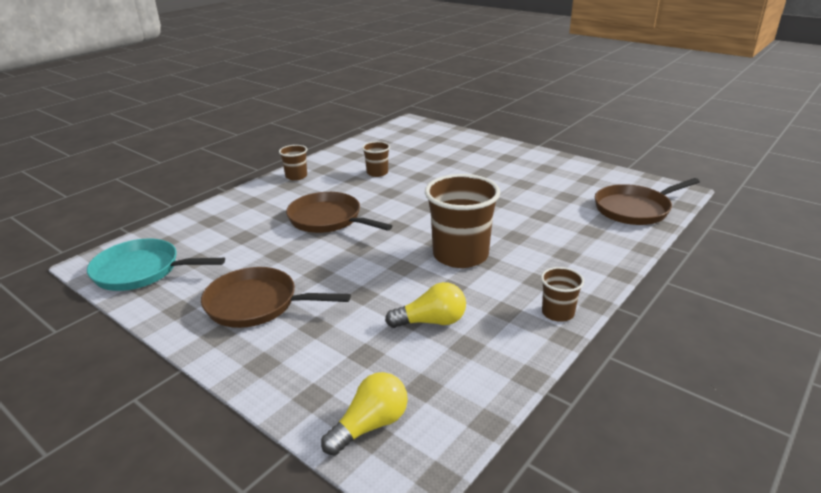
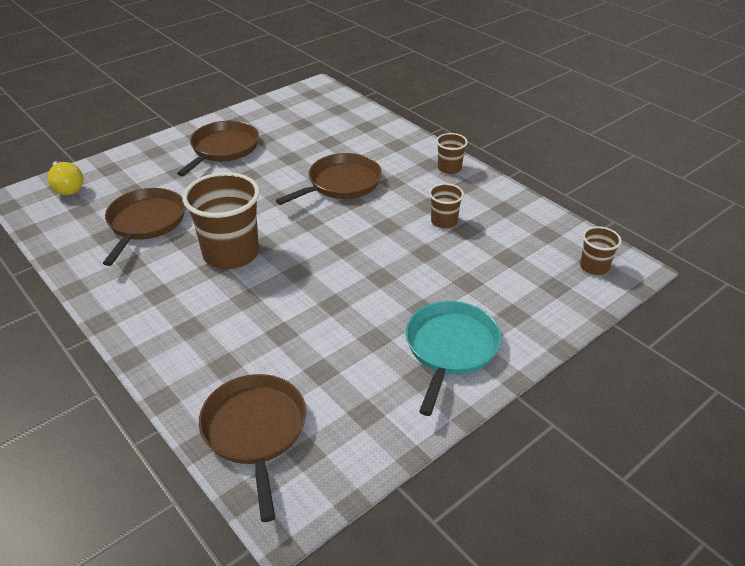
camera: 100 degrees right, 10 degrees up
turquoise pan [87,239,225,291] -> turquoise pan moved to [406,301,502,416]
yellow light bulb [385,282,466,328] -> brown pan [103,188,185,266]
brown cup [541,267,584,322] -> brown cup moved to [580,226,622,275]

